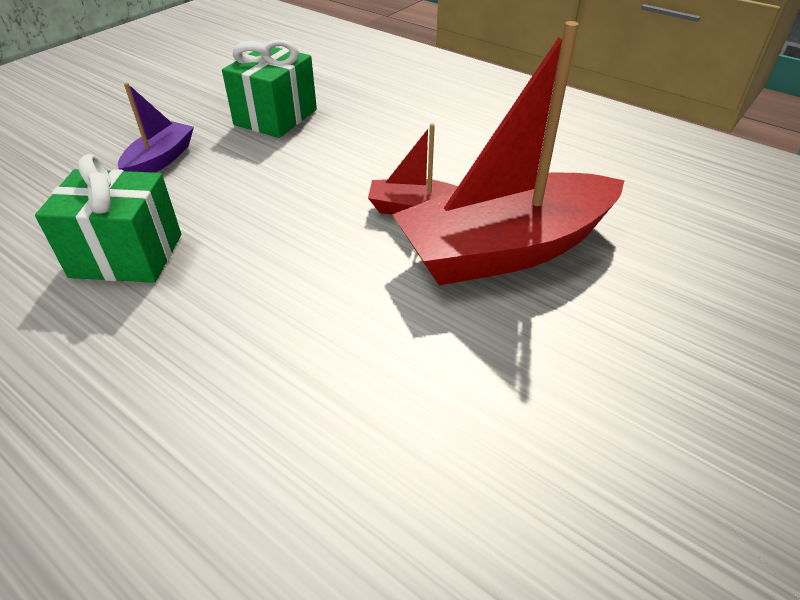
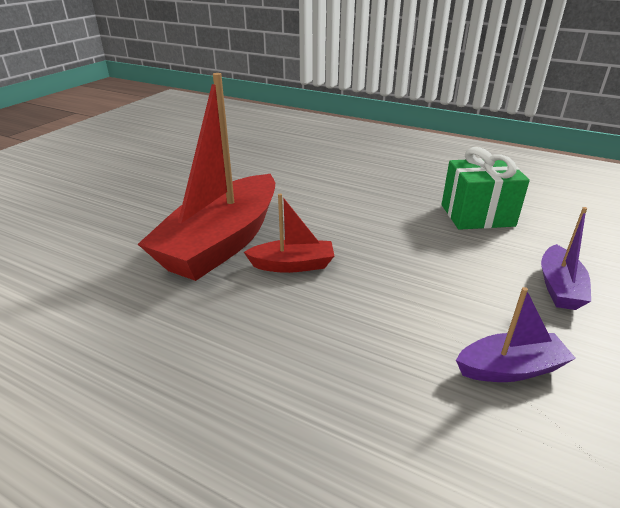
camera: 170 degrees right, 10 degrees down
green gift [222,40,317,138] -> purple boat [456,287,576,382]
red boat [392,21,625,285] -> red boat turned 150 degrees clockwise [138,73,275,281]

